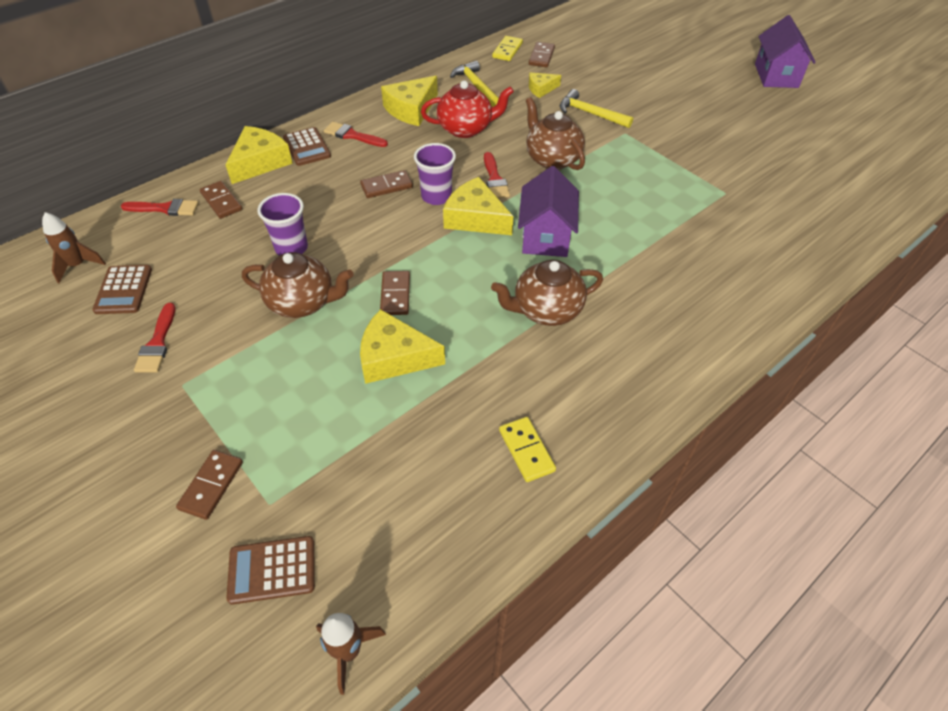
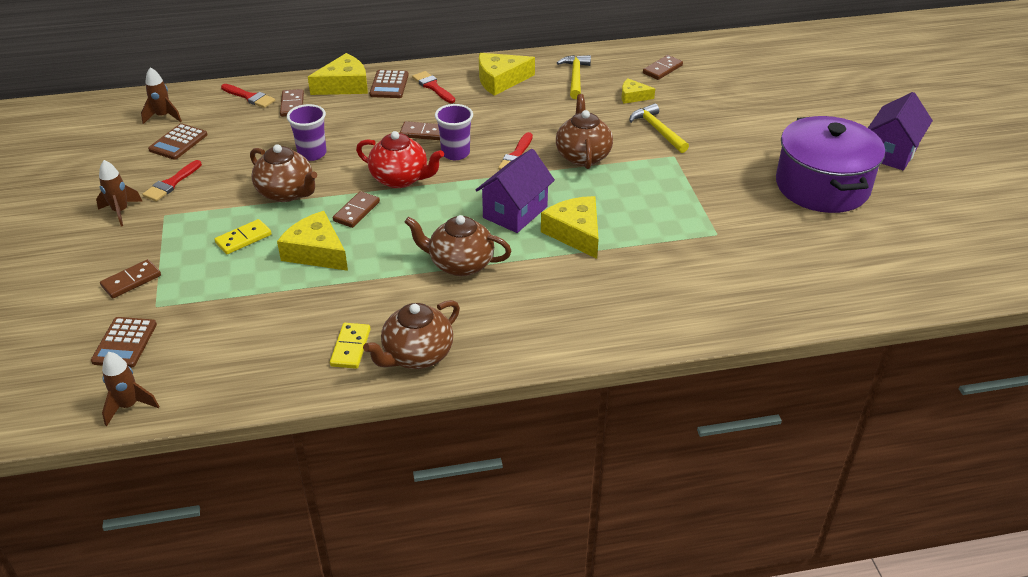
camera: 30 degrees right, 10 degrees down
brown calculator [226,536,315,605] -> brown calculator turned 105 degrees counterclockwise [91,317,157,368]
red teapot [421,81,514,138] -> red teapot moved to [356,131,444,188]
yellow cheese [443,177,513,235] -> yellow cheese moved to [541,196,599,259]
yellow domino [492,36,523,61] -> yellow domino moved to [214,219,272,254]
none -> brown rocket [96,160,143,227]
none -> brown teapot [363,300,460,369]
none -> purple pot [776,116,885,213]

